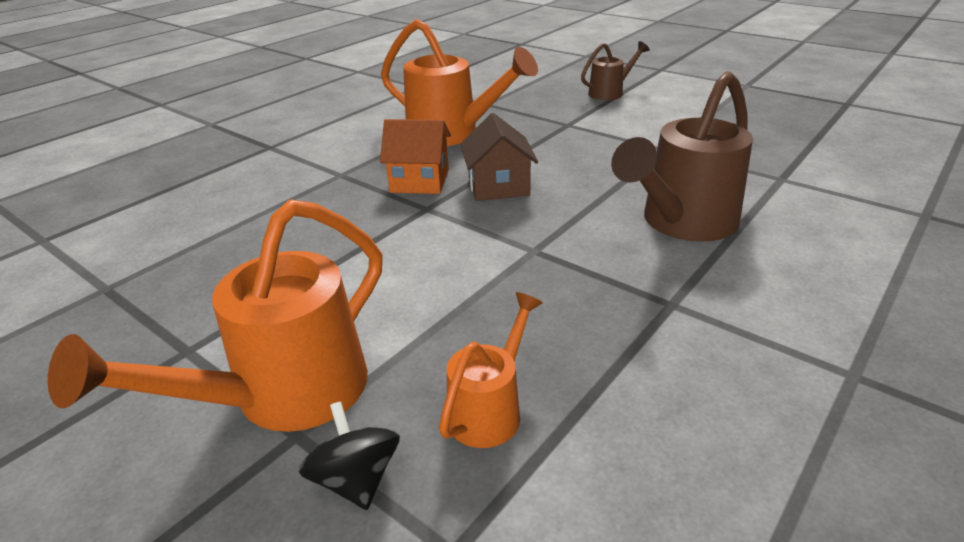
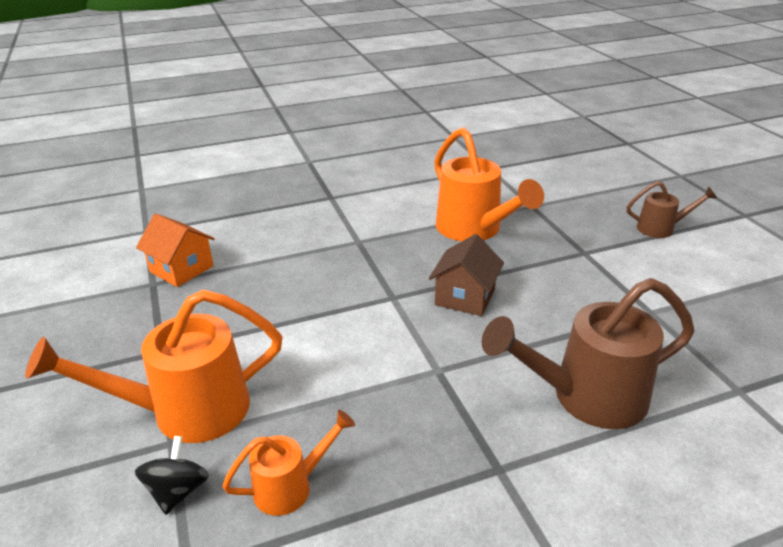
camera: 30 degrees right, 0 degrees up
orange house [380,119,451,194] -> orange house moved to [136,213,215,287]

